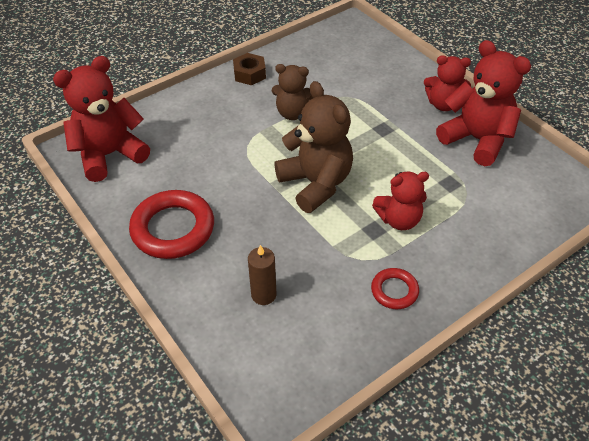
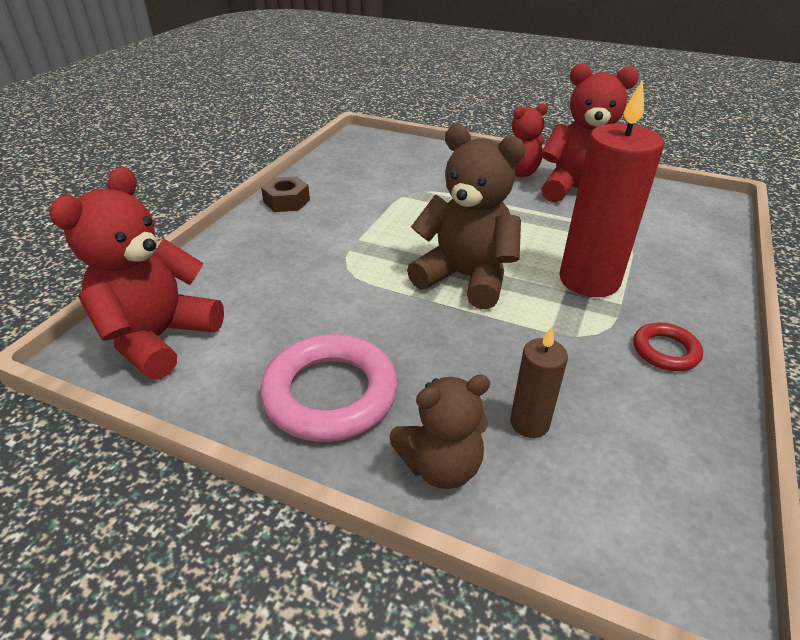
camera: 30 degrees left, 10 degrees down
red ring [129,190,214,259] -> pink ring [260,334,398,442]
brown teddy bear [272,64,313,120] -> brown teddy bear moved to [389,375,490,489]
red teddy bear [372,172,429,230] -> red candle [559,79,664,297]

